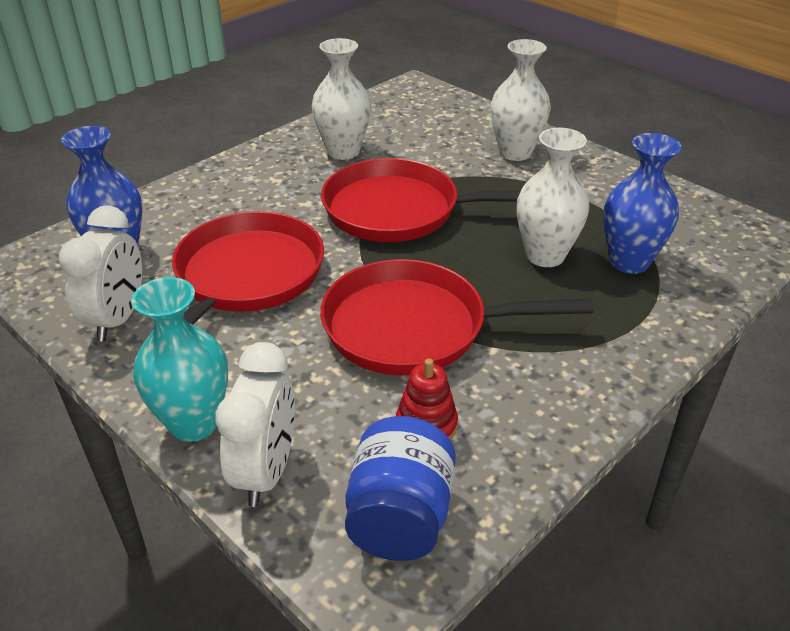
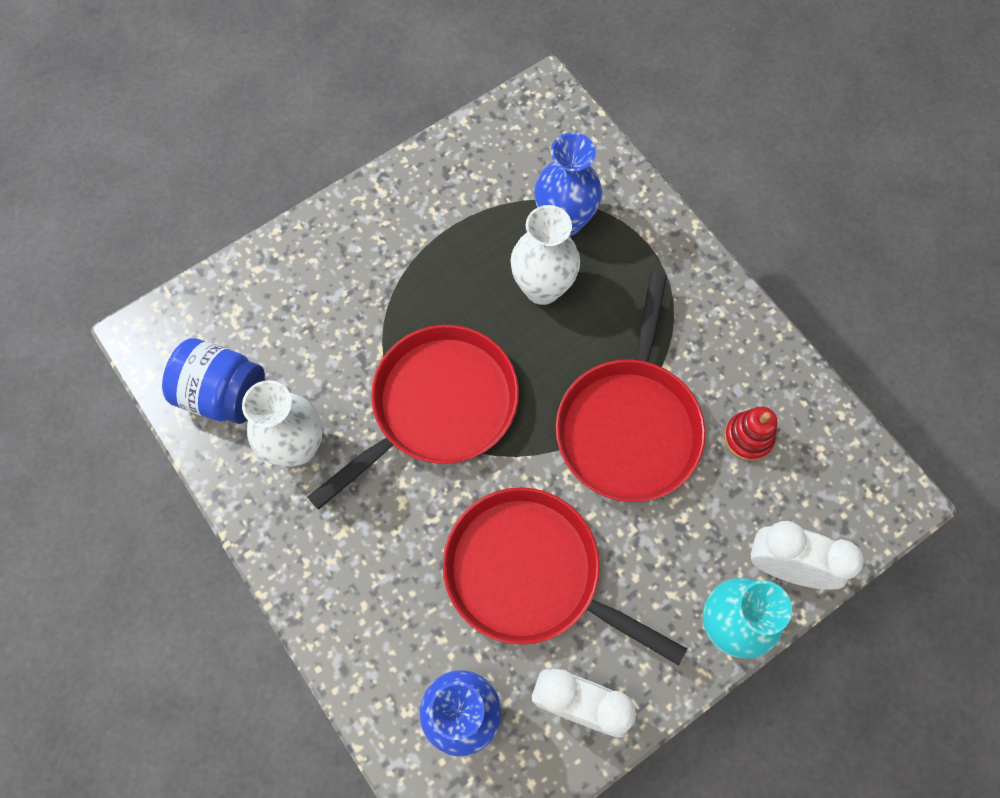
camera: 80 degrees left, 30 degrees up
red pan [321,158,521,242] -> red pan turned 150 degrees counterclockwise [308,325,519,510]
blue jar [345,416,456,561] -> blue jar moved to [162,338,265,424]
white vase [491,39,551,161] -> none

